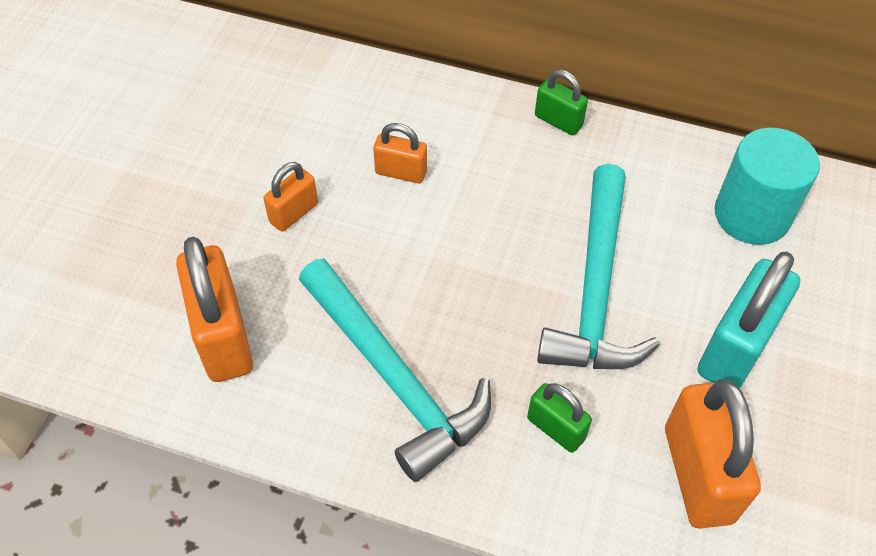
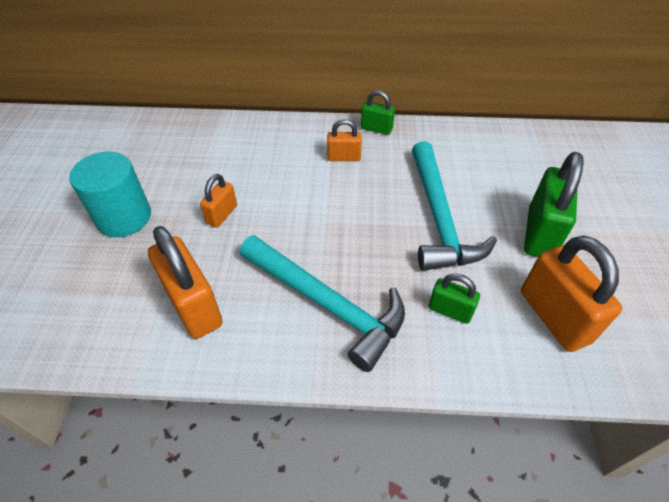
camera: 15 degrees left, 5 degrees down
orange padlock [373,123,427,183] -> orange padlock moved to [327,119,362,161]
turquoise padlock [698,251,801,388] -> green padlock [524,152,584,257]
turquoise cylinder [714,128,820,245] -> turquoise cylinder moved to [69,152,151,237]

